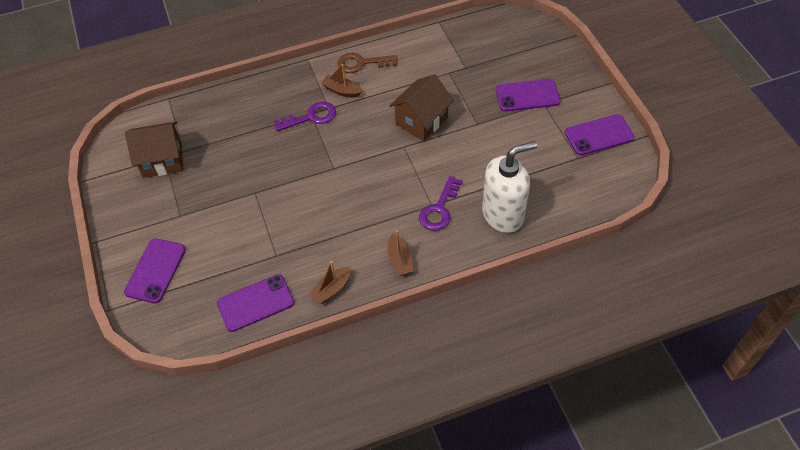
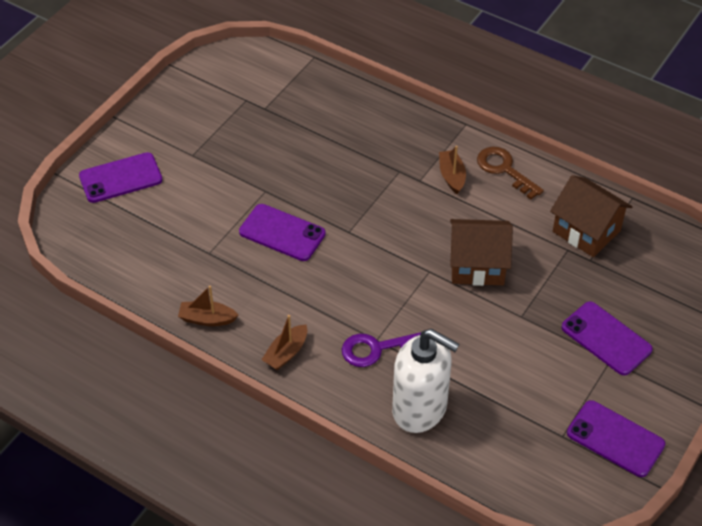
camera: 50 degrees right, 5 degrees down
brown house [125,121,183,178] -> brown house moved to [550,175,633,257]
purple phone [217,274,294,332] -> purple phone moved to [239,204,326,261]
purple key [274,102,336,131] -> none

